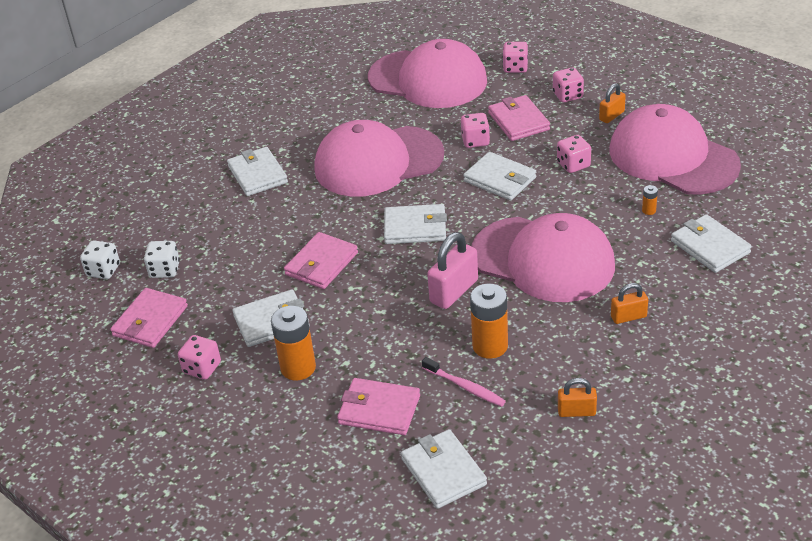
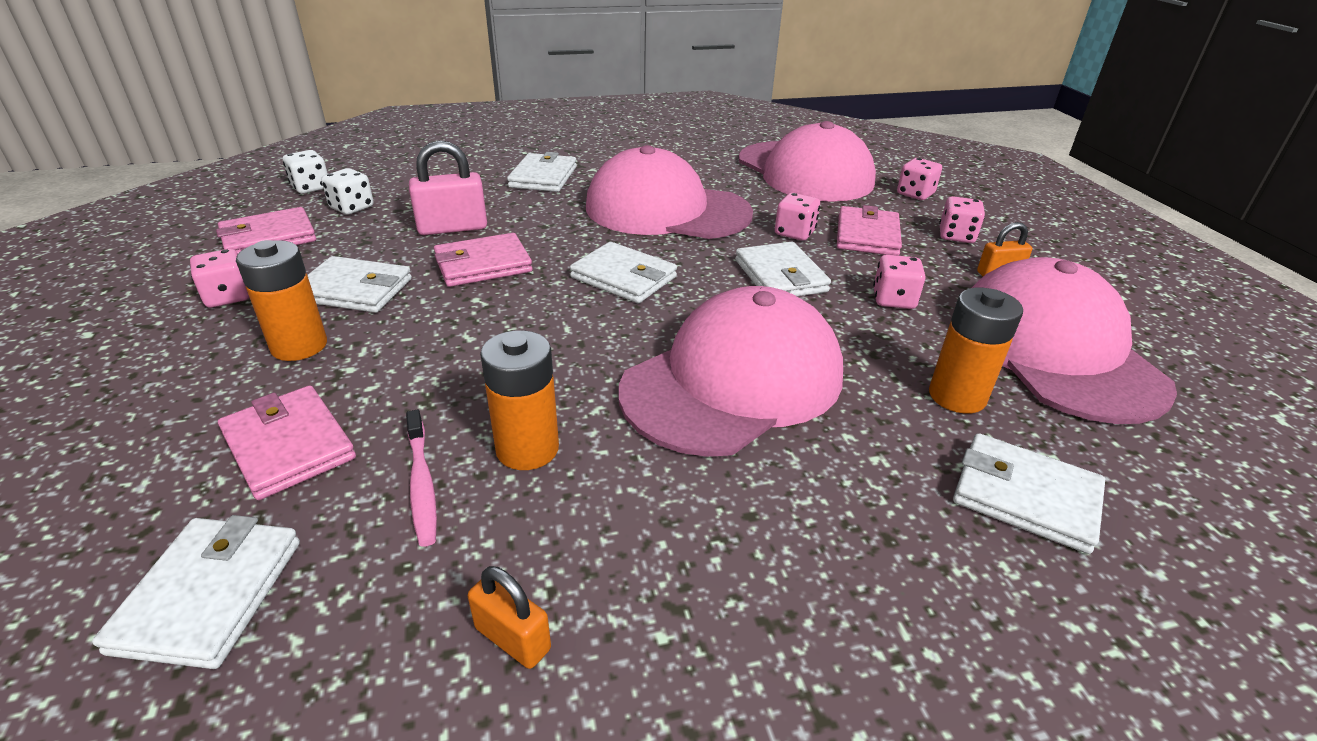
camera: 30 degrees right, 5 degrees down
pink padlock [427,232,478,309] -> pink padlock moved to [409,140,487,235]
pink cap [472,213,615,302] -> pink cap turned 105 degrees counterclockwise [619,286,843,457]
orange padlock [611,283,648,324] -> none
orange battery [642,185,658,215] -> orange battery [929,288,1023,414], size x2.31
white wallet [671,214,752,273] -> white wallet turned 60 degrees counterclockwise [953,433,1105,554]

